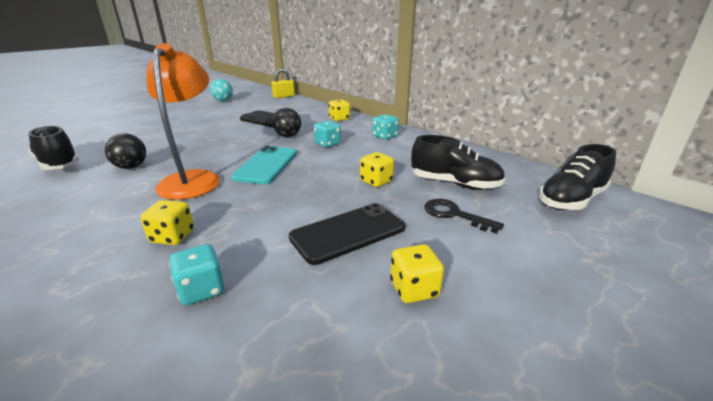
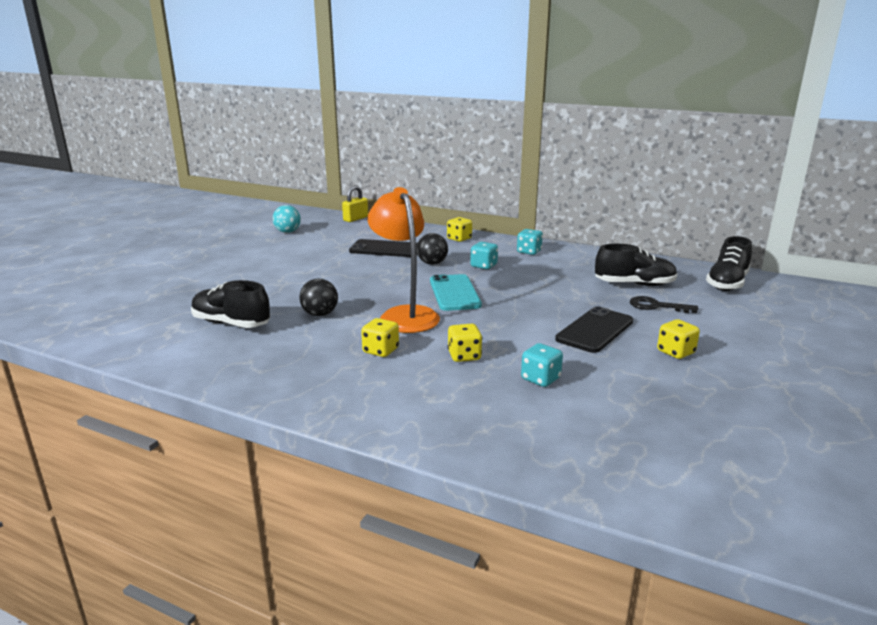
camera: 20 degrees left, 5 degrees down
yellow dice [360,152,394,187] -> yellow dice moved to [361,318,399,357]

